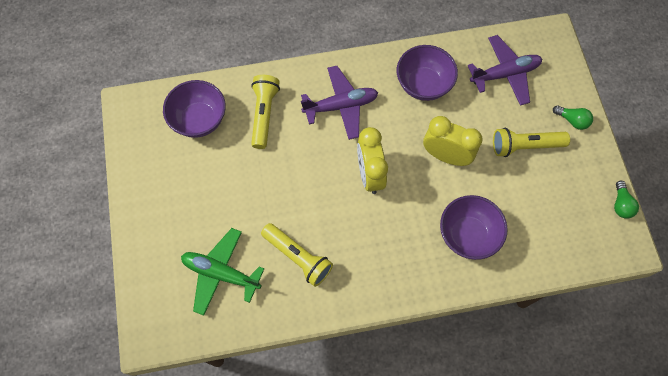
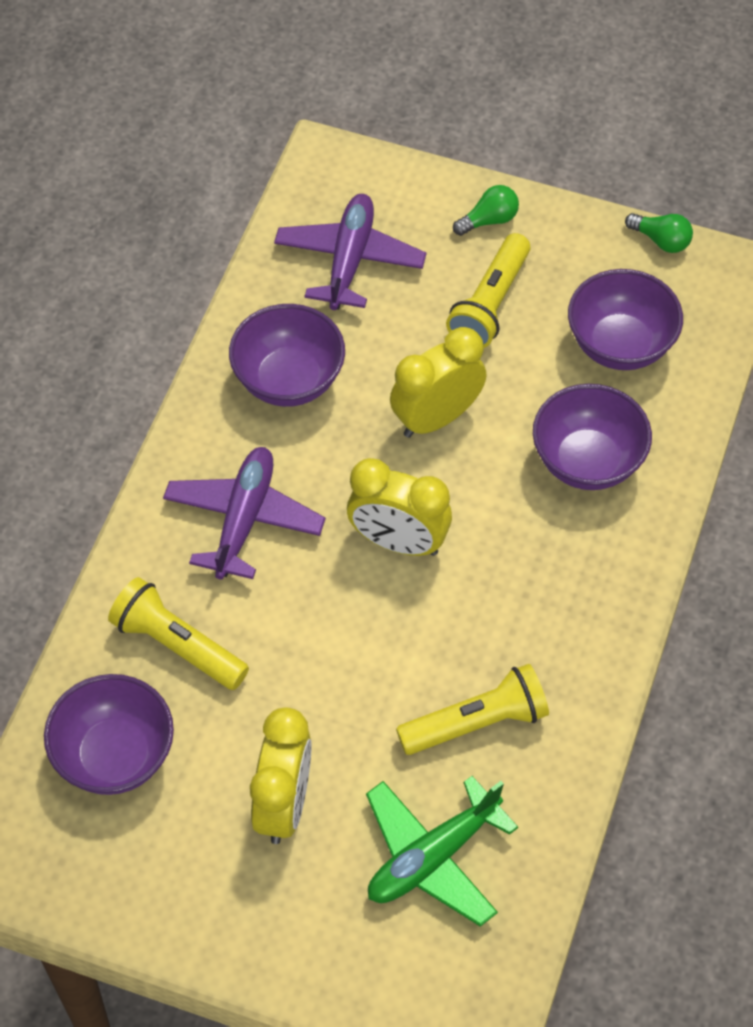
camera: 60 degrees left, 10 degrees down
none -> yellow clock [250,708,312,844]
none -> purple bowl [568,269,683,370]

